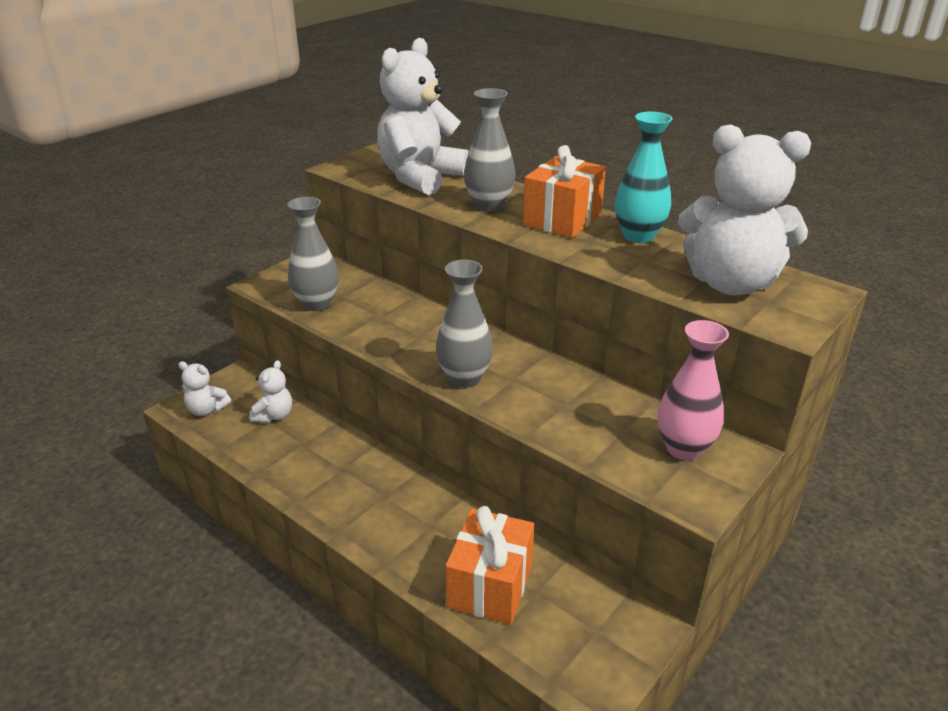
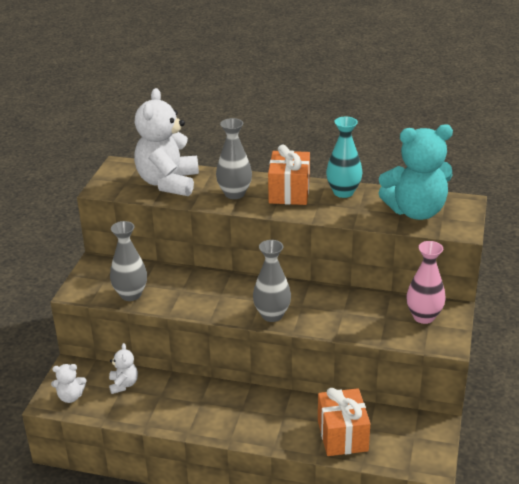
camera: 25 degrees left, 0 degrees up
white teddy bear [678,125,811,295] -> turquoise teddy bear [379,124,453,220]

